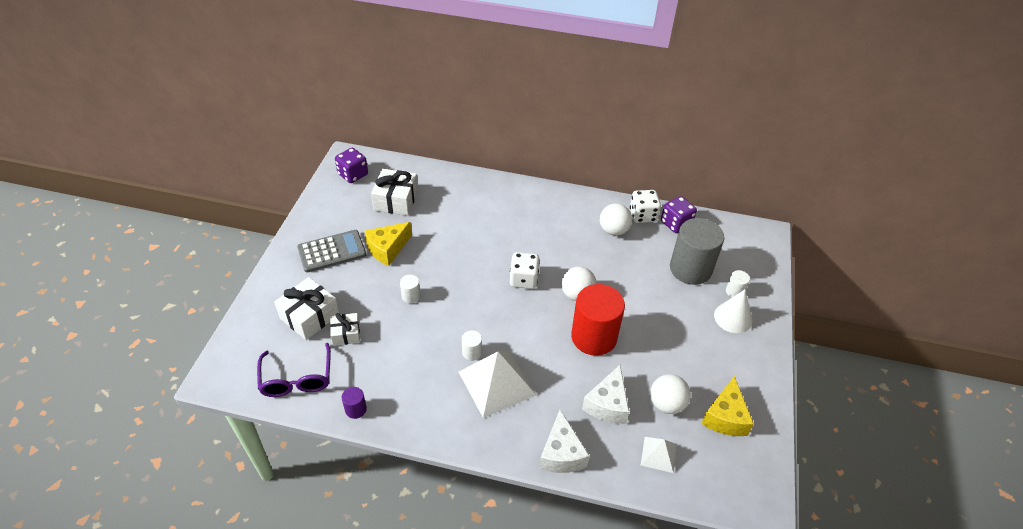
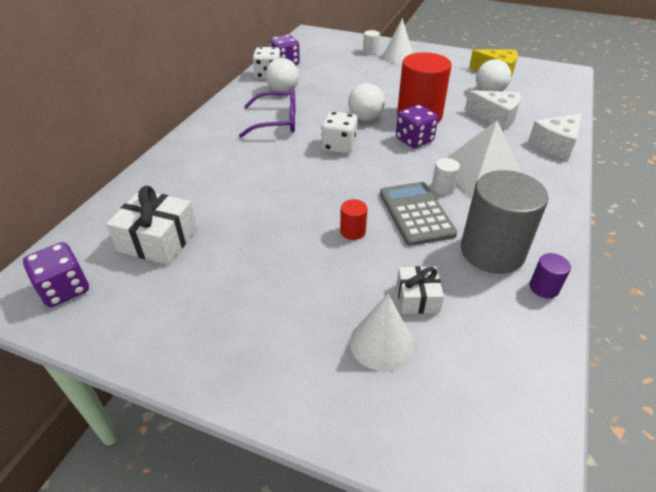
camera: 80 degrees left, 5 degrees down
purple glasses [257,343,331,397] -> purple glasses moved to [239,88,295,138]
white gift [274,277,339,340] -> white cone [350,294,414,371]
grey calculator [297,230,366,273] -> grey calculator moved to [380,182,457,246]
yellow cheese [364,222,412,266] -> none
white cylinder [400,275,421,303] -> red cylinder [340,199,367,240]
white cheese [539,410,590,473] -> white cheese turned 135 degrees clockwise [528,113,582,160]
white pyramid [641,437,677,473] -> none
grey cylinder [670,218,724,285] -> grey cylinder moved to [461,170,548,274]
none -> purple dice [396,105,438,148]

